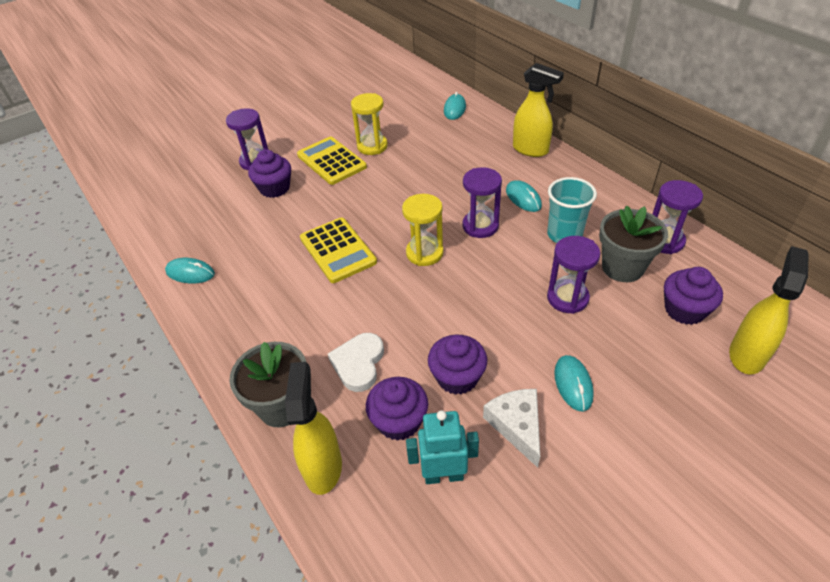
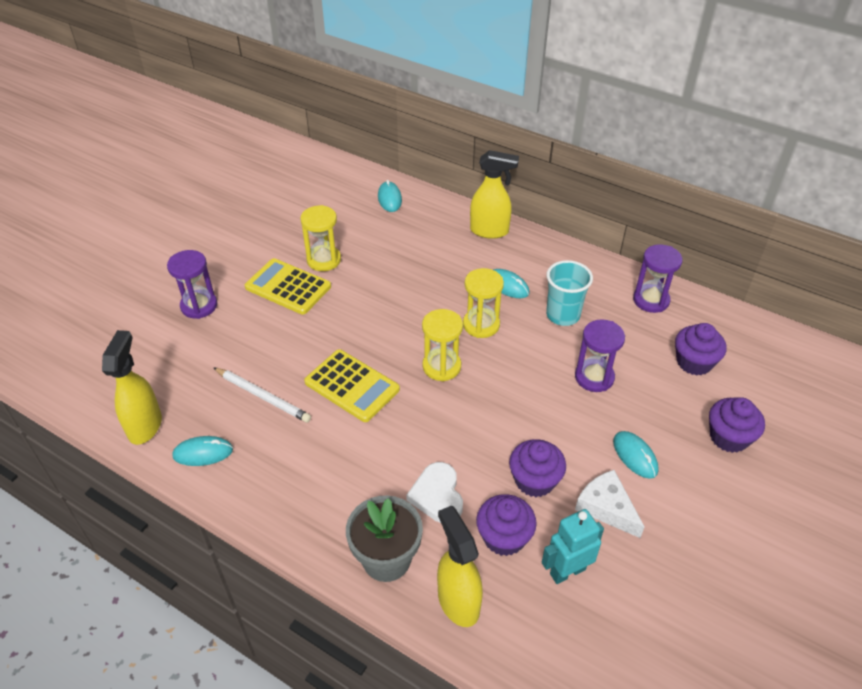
camera: 25 degrees left, 0 degrees up
purple cupcake [248,149,291,198] -> purple cupcake moved to [709,397,765,453]
purple hourglass [462,167,502,238] -> yellow hourglass [463,268,504,338]
grey flower pot [599,205,668,282] -> none
yellow spray bottle [729,246,809,375] -> yellow spray bottle moved to [102,330,162,445]
none -> white pencil [213,367,311,422]

